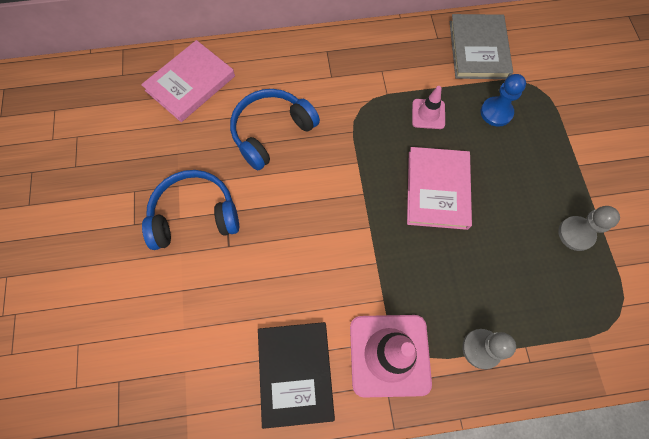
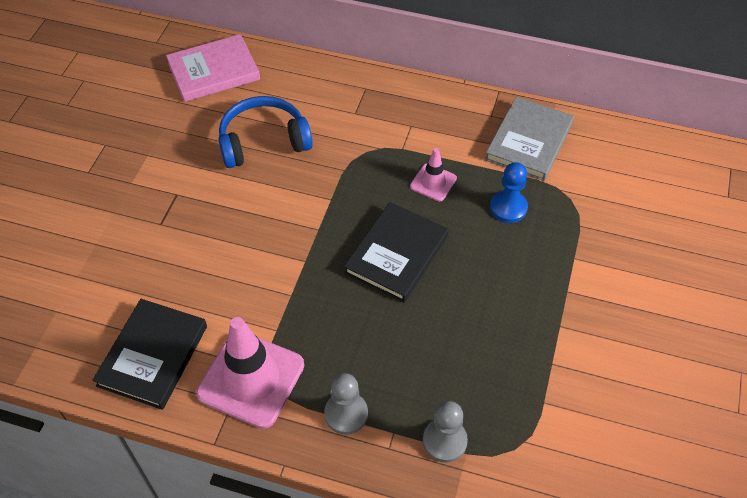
camera: 25 degrees right, 15 degrees down
blue headphones [142,170,239,250] -> none
pink book [407,147,472,230] -> black book [344,202,448,303]
grey pawn [558,206,620,251] -> grey pawn moved to [423,401,468,463]

